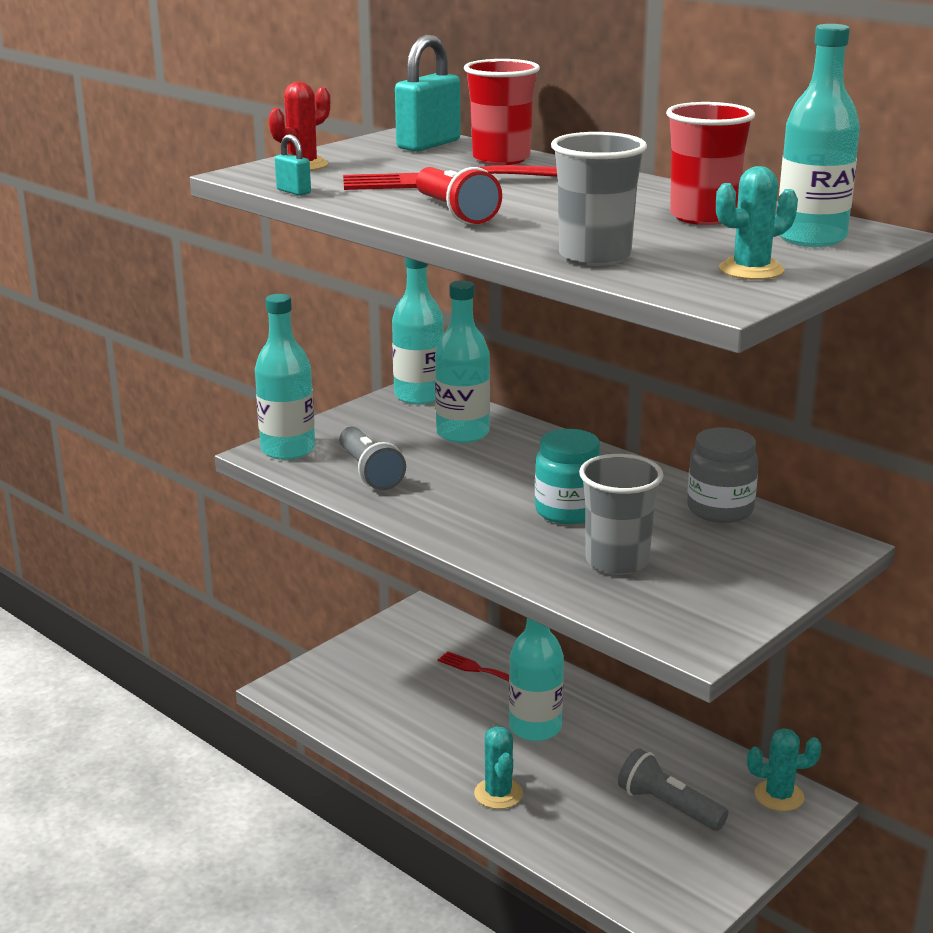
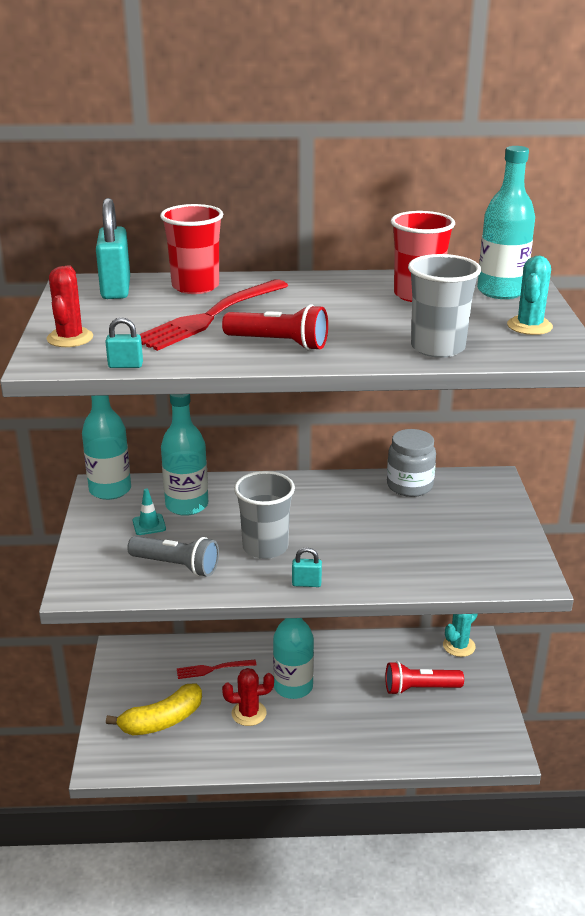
camera: 45 degrees left, 5 degrees up
turquoise bottle [255,294,315,460] -> none
turquoise cactus [474,726,523,809] -> none
turquoise jar [535,429,602,524] -> none
grey cup [579,454,664,575] -> grey cup moved to [234,471,295,559]
grey flashlight [618,748,728,831] -> red flashlight [385,661,464,695]
none -> yellow banana [106,684,202,735]
none -> turquoise traffic cone [133,488,166,535]
none -> red cactus [222,668,274,726]
none -> turquoise padlock [292,547,322,587]

